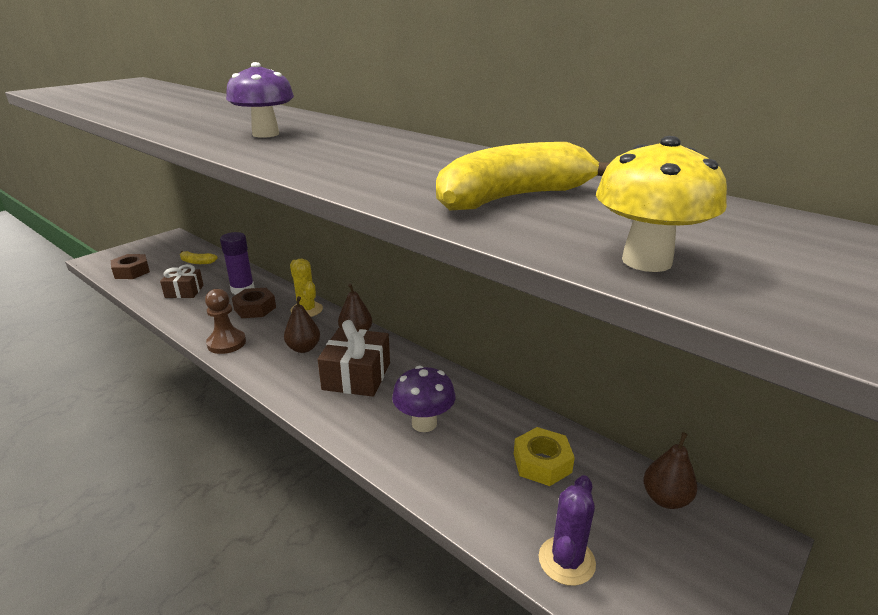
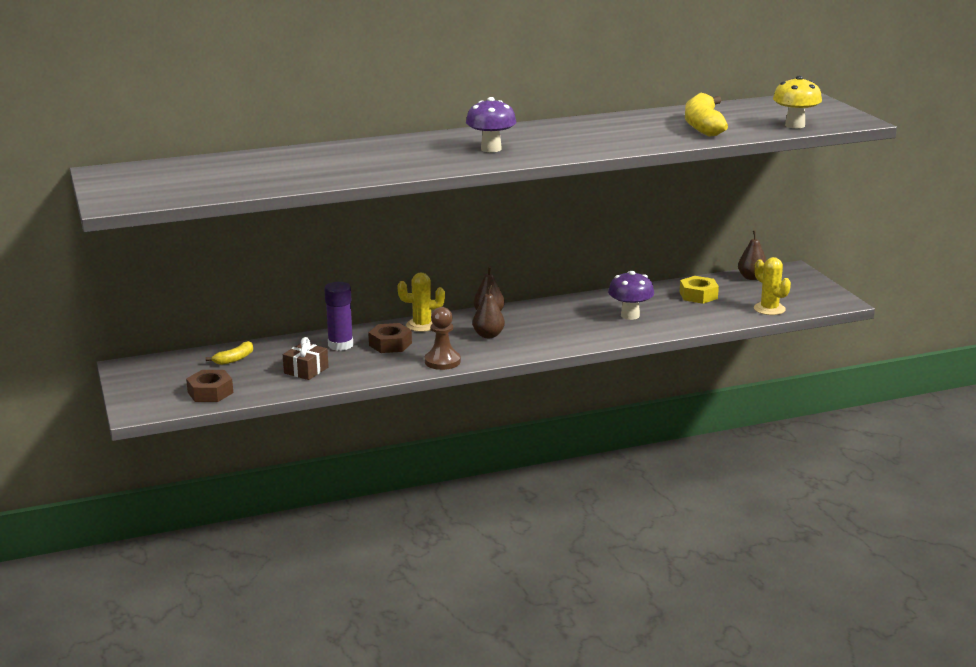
camera: 60 degrees left, 5 degrees down
brown gift [318,320,390,397] -> none
purple cactus [539,475,596,586] -> yellow cactus [754,257,791,315]

